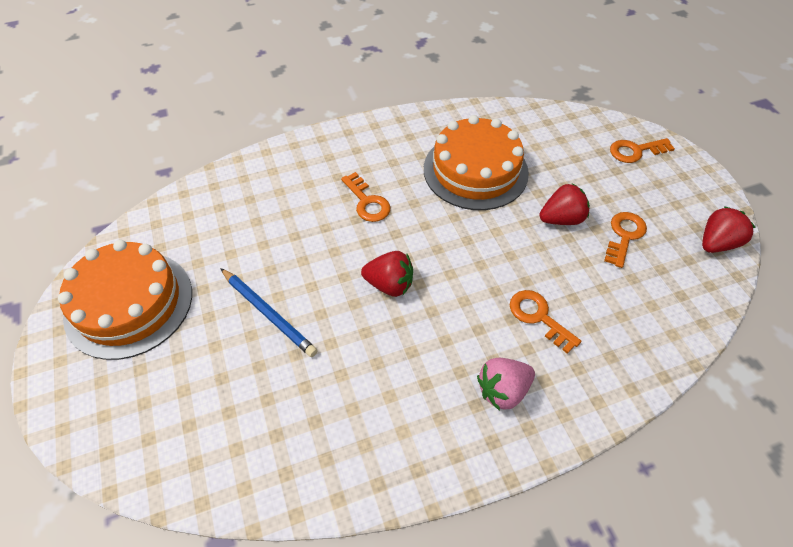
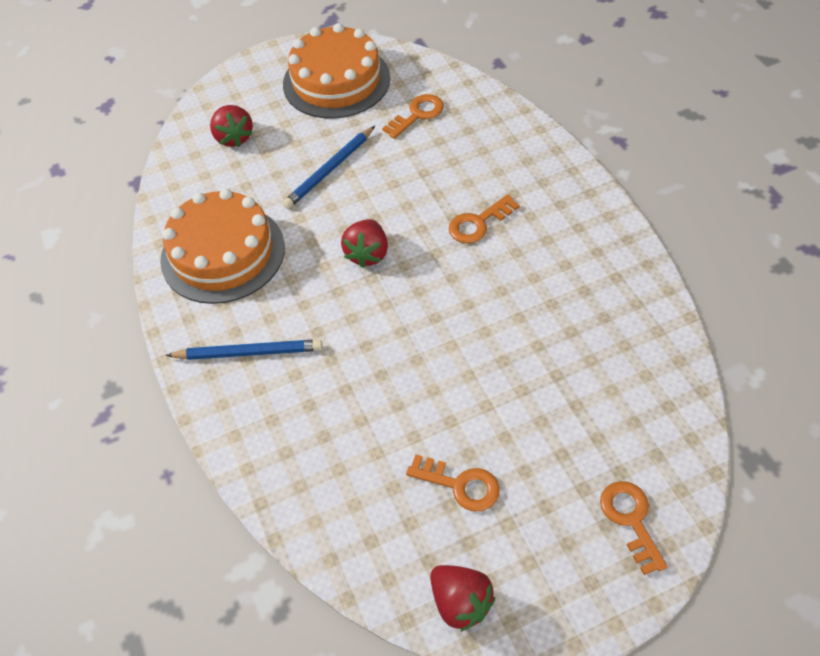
camera: 90 degrees right, 0 degrees up
orange cake [424,115,529,210] -> orange cake moved to [160,188,285,304]
pink strawberry [477,358,535,411] -> blue pencil [166,339,323,360]
orange key [510,290,581,354] -> orange key moved to [382,94,444,139]
red strawberry [540,183,590,225] -> red strawberry moved to [210,105,253,147]

